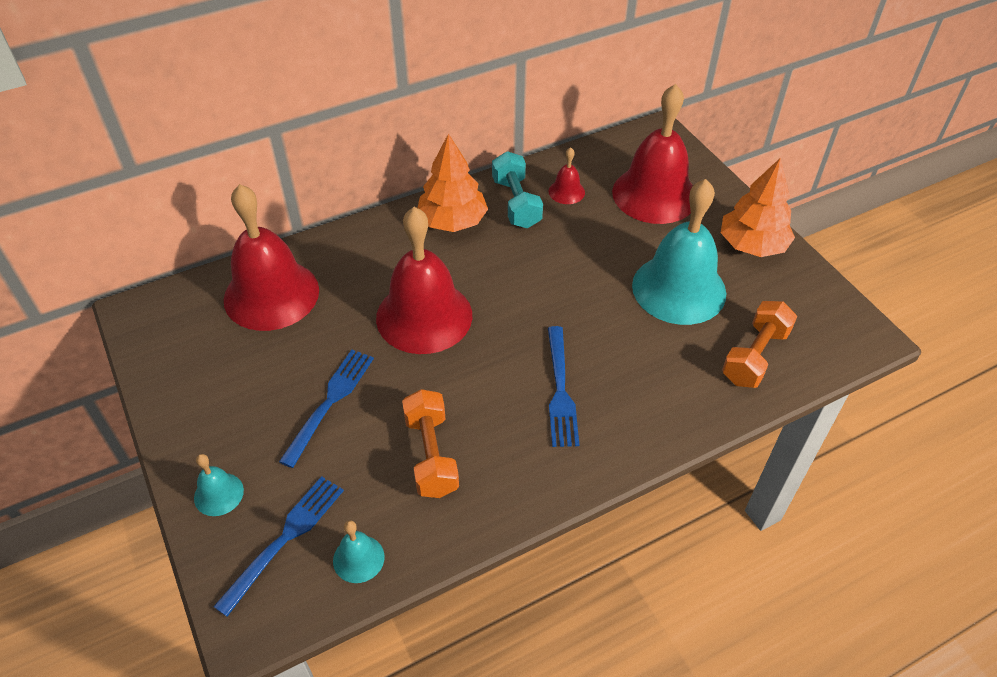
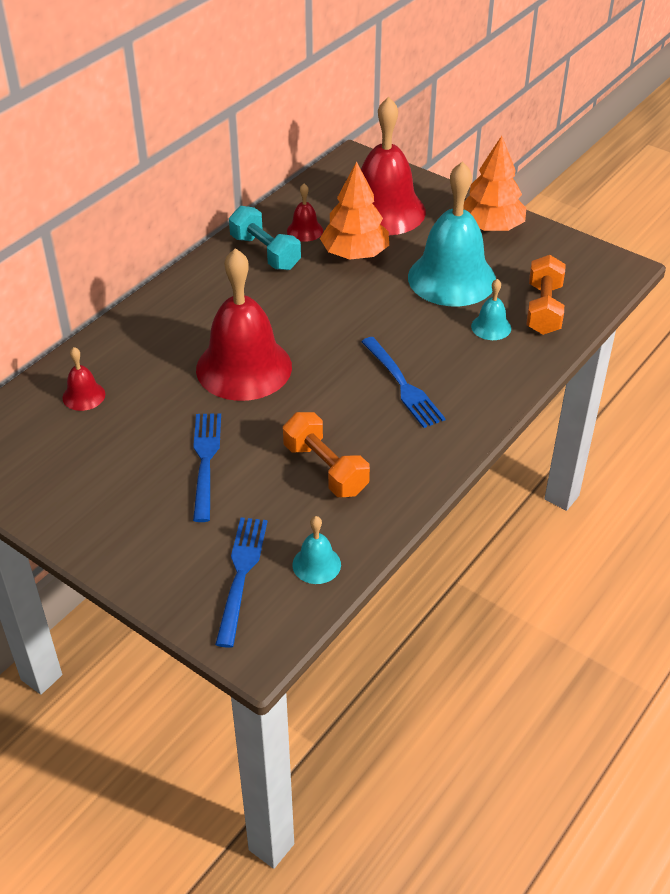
camera: 25 degrees left, 5 degrees down
turquoise bell [194,454,244,516] -> turquoise bell moved to [471,279,511,340]
red bell [224,184,319,331] -> red bell [62,347,105,411], size x0.43
orange tree [418,134,488,232] -> orange tree moved to [320,161,389,260]

